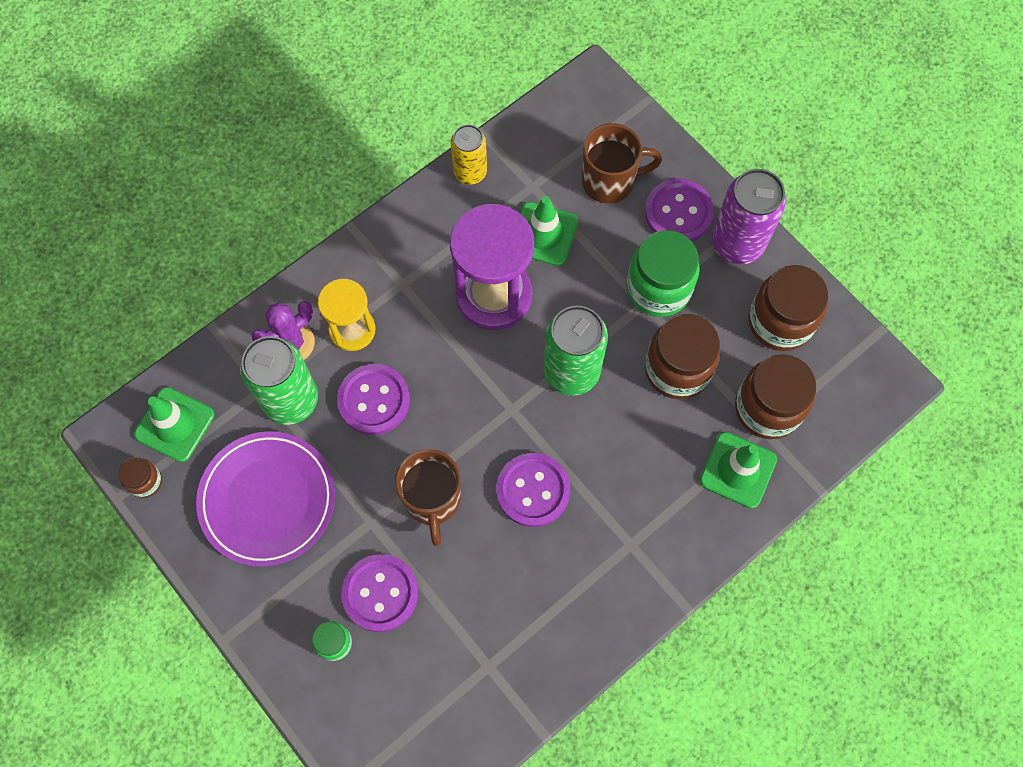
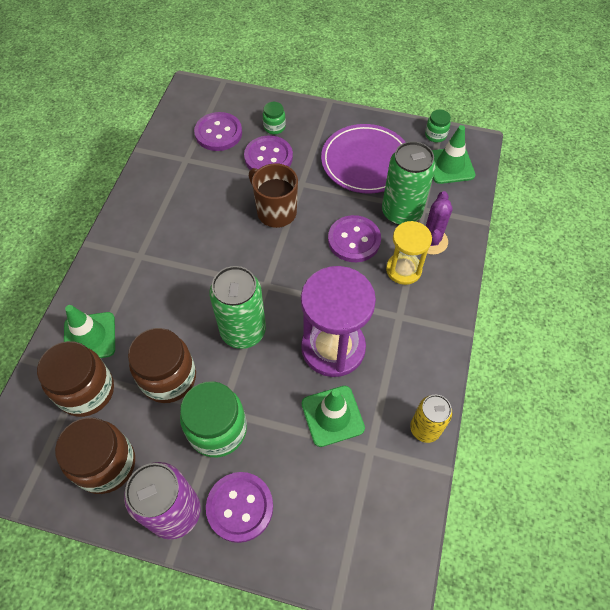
camera: 145 degrees right, 10 degrees down
brown jar [119,457,162,498] -> green jar [425,110,451,142]
purple button [496,453,570,527] -> purple button moved to [194,112,242,151]
brown mug [582,123,662,204] -> none

